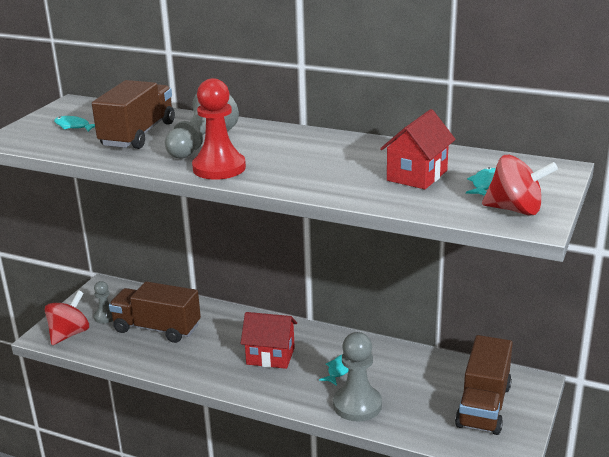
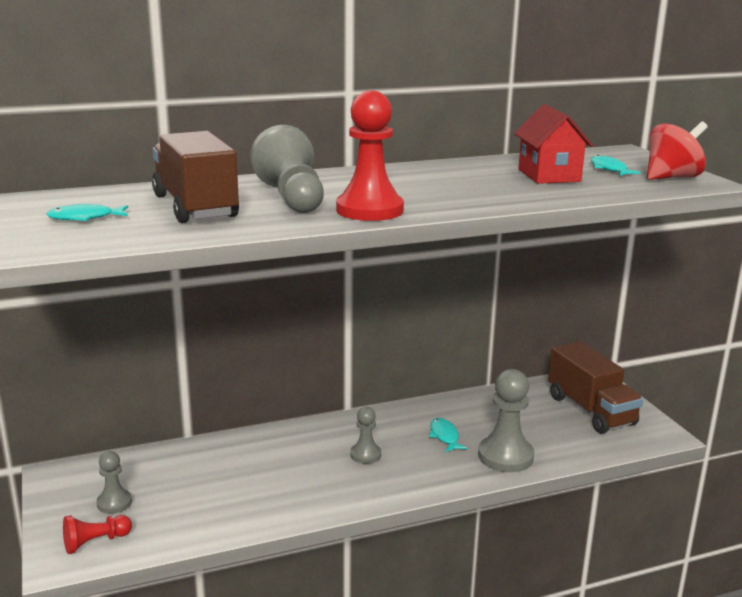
camera: 45 degrees left, 5 degrees down
red spinning top [45,290,89,345] -> red pawn [63,515,132,554]
brown truck [109,281,201,343] -> none
red house [241,312,297,369] -> grey pawn [350,407,381,464]

